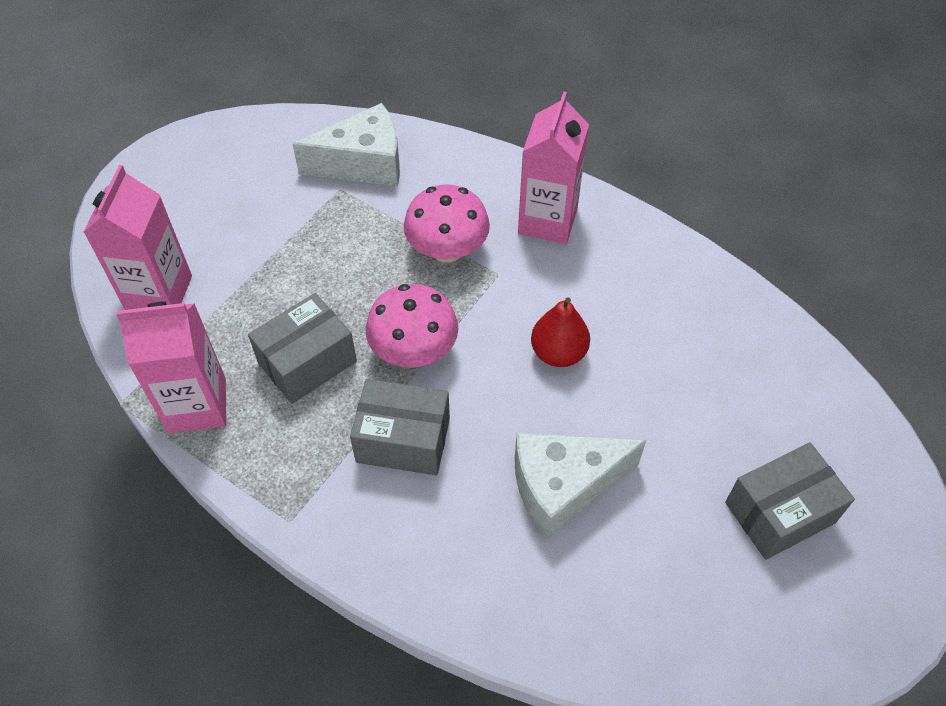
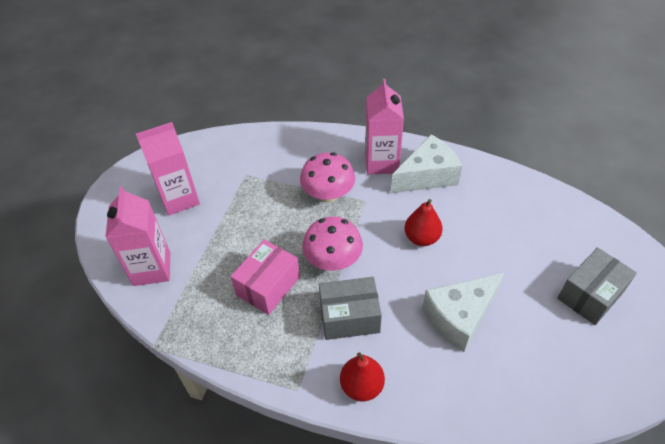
camera: 15 degrees left, 5 degrees down
pink carton [116,301,226,434] -> pink carton moved to [136,122,200,216]
grey box [248,293,357,404] -> pink box [231,239,300,315]
white cheese [292,103,400,186] -> white cheese moved to [391,134,462,193]
none -> red pear [340,352,385,401]

